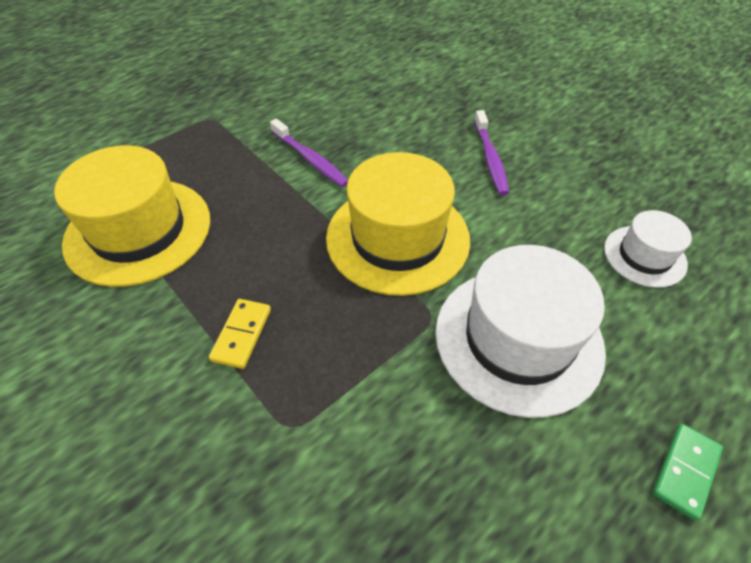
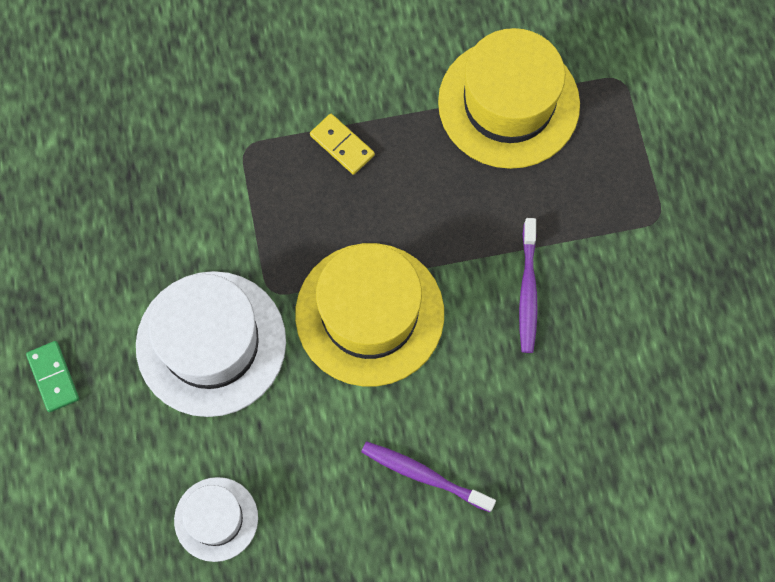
camera: 120 degrees right, 20 degrees up
purple toothbrush [270,119,348,187] -> purple toothbrush turned 75 degrees counterclockwise [519,218,538,353]

